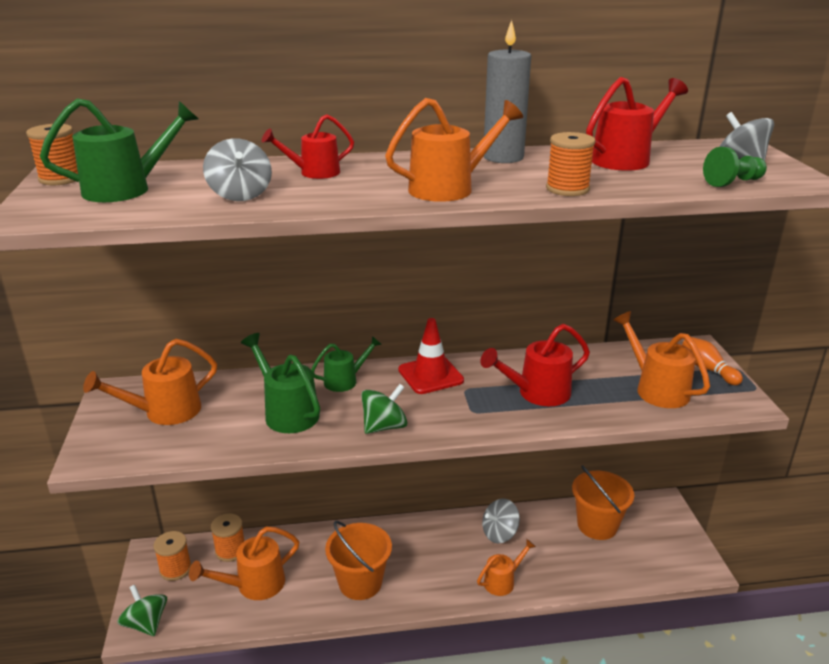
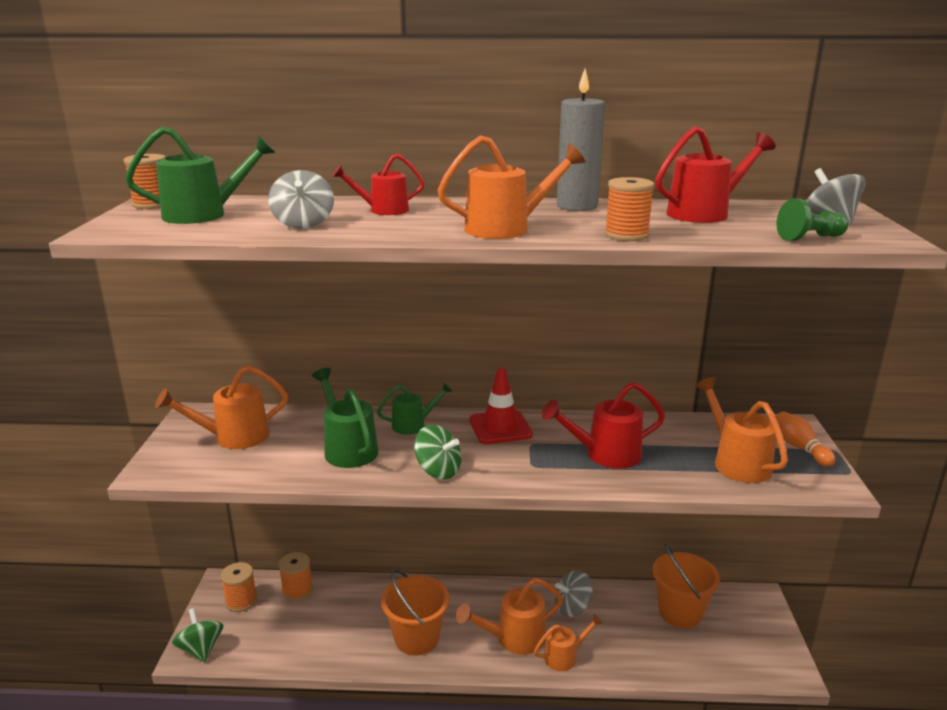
camera: 10 degrees right, 5 degrees down
orange watering can [189,527,300,600] -> orange watering can moved to [456,578,563,655]
green spinning top [361,384,408,434] -> green spinning top turned 60 degrees clockwise [414,425,462,479]

